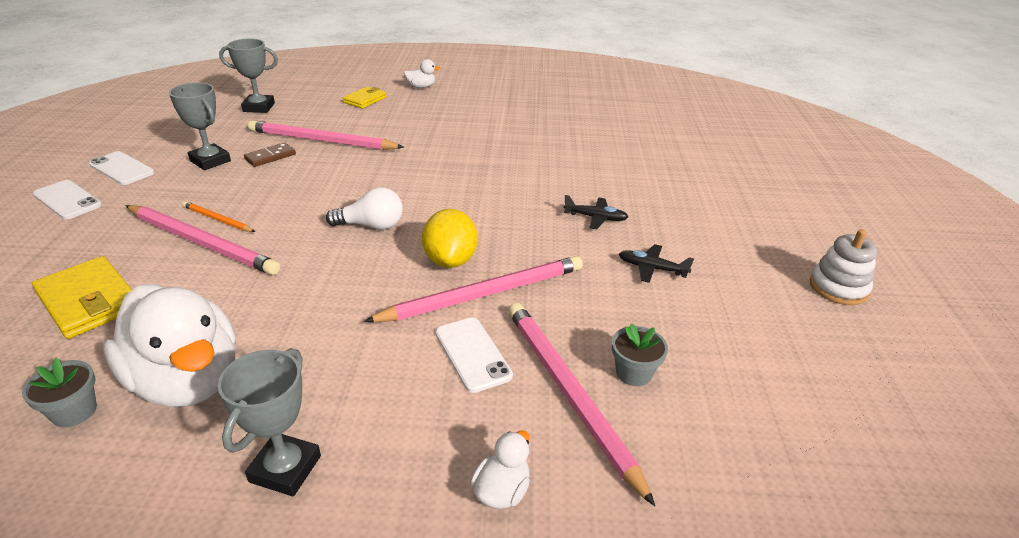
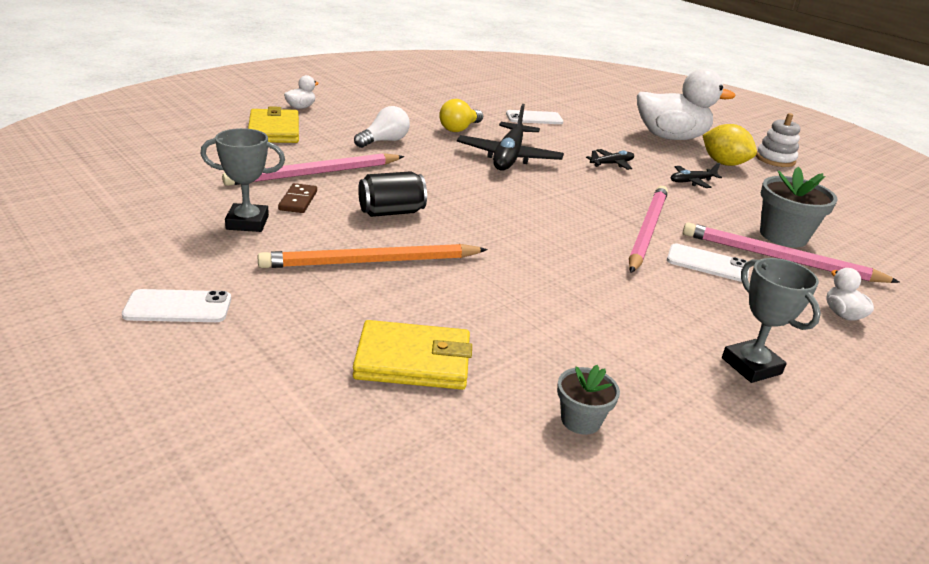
camera: 45 degrees left, 5 degrees down
white phone [89,151,154,185] -> white phone moved to [506,110,563,124]
white duck [103,284,236,407] -> white duck moved to [637,68,736,140]
pink pencil [126,205,280,275] -> none
orange pencil [182,201,255,232] -> orange pencil [257,244,488,268], size x2.06
grey trophy [219,39,278,113] -> none
white light bulb [326,187,403,230] -> white light bulb moved to [354,106,410,148]
yellow wallet [343,87,387,108] -> yellow wallet [248,106,299,143], size x1.59
yellow lemon [422,209,478,268] -> yellow lemon moved to [702,124,757,166]
grey flower pot [612,323,668,386] -> grey flower pot [760,167,838,247], size x1.76
none -> black can [358,171,427,217]
none -> yellow light bulb [439,99,483,132]
none -> black plane [457,104,564,171]

